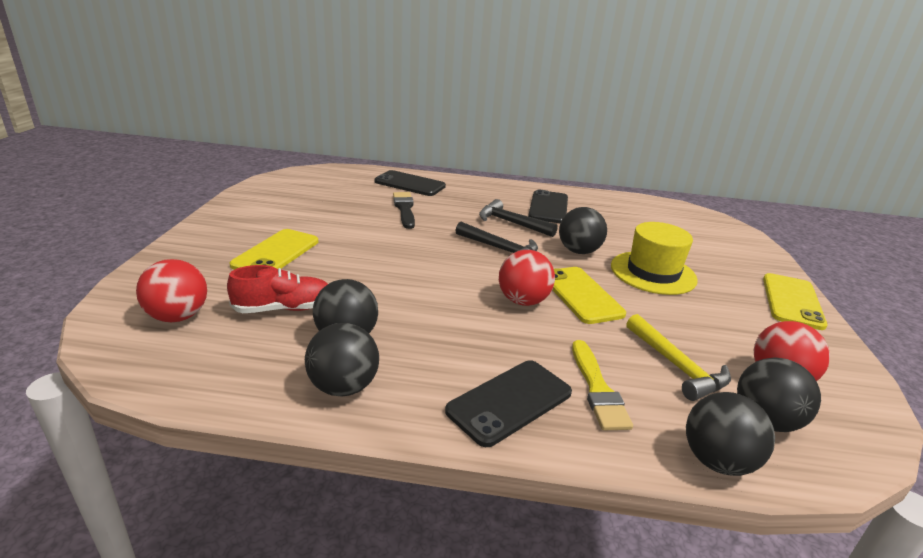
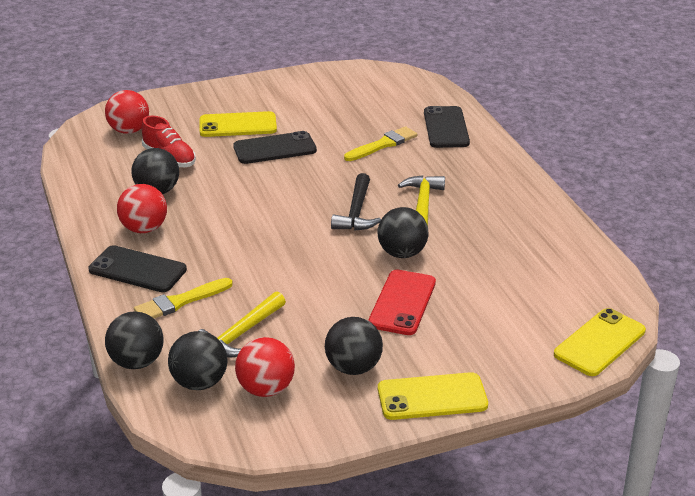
camera: 65 degrees right, 5 degrees up
black ball [305,323,379,397] -> black ball moved to [325,317,383,375]
black brush [393,192,415,229] -> yellow brush [344,126,417,161]
black hammer [479,199,558,237] -> yellow hammer [398,175,445,226]
red ball [499,250,555,306] -> red ball moved to [117,184,167,233]
black phone [528,189,568,223] -> black phone moved to [233,131,317,164]
yellow phone [552,267,626,324] -> yellow phone moved to [554,308,646,376]
yellow hat [611,222,698,295] -> red phone [368,270,436,335]

